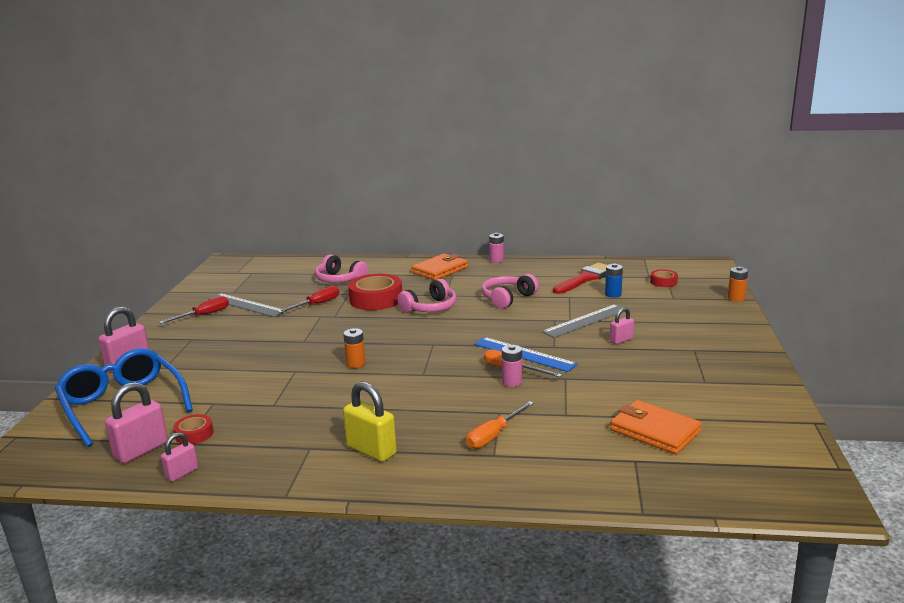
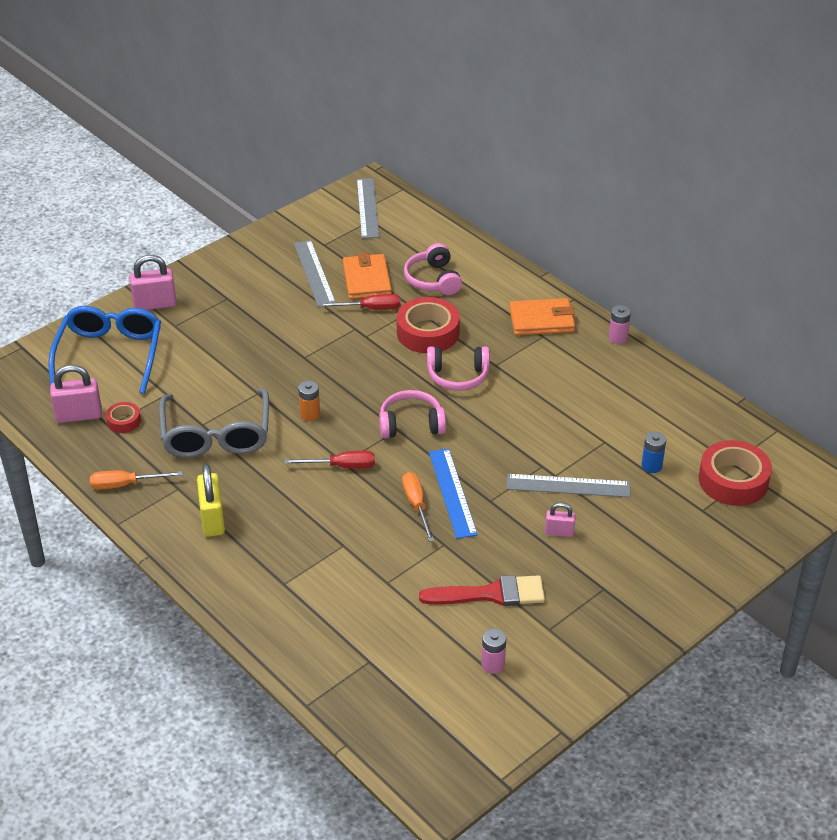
camera: 40 degrees right, 20 degrees up
red screwdriver [159,296,229,324] -> red screwdriver moved to [284,451,375,469]
pink padlock [161,432,198,482] -> none
orange screwdriver [466,401,534,449] -> orange screwdriver moved to [90,470,183,489]
pink headphones [482,274,539,309] -> pink headphones moved to [379,390,446,439]
pink battery [502,345,522,387] -> pink battery moved to [481,628,506,674]
red brush [553,263,607,294] -> red brush moved to [419,575,545,606]
orange wallet [610,400,702,454] -> orange wallet moved to [343,253,392,299]
red tape [650,269,678,287] -> red tape [699,440,772,506], size x1.98
orange battery [728,266,748,301] -> none
none -> grey glasses [159,388,269,458]
none -> grey ruler [357,178,379,239]

